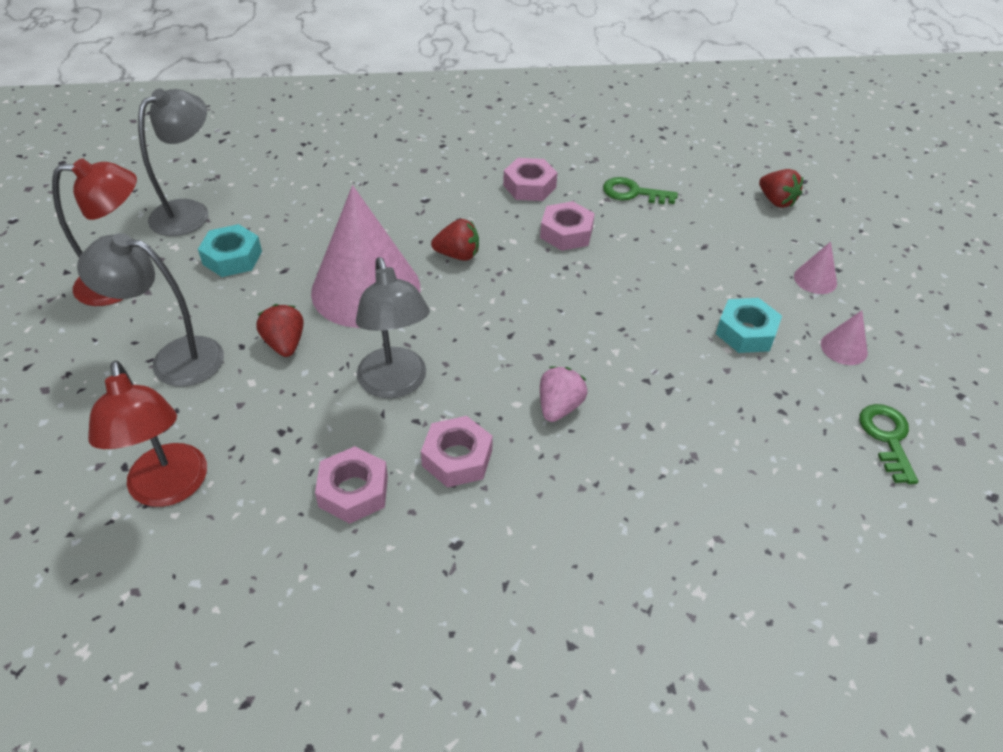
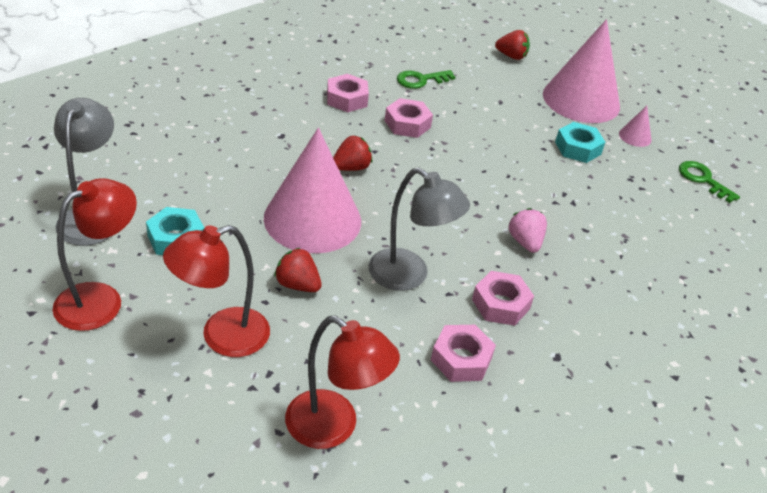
camera: 40 degrees left, 5 degrees down
grey lamp [77,233,224,387] -> red lamp [163,225,270,357]
pink cone [794,242,837,294] -> pink cone [543,19,620,123], size x2.49

